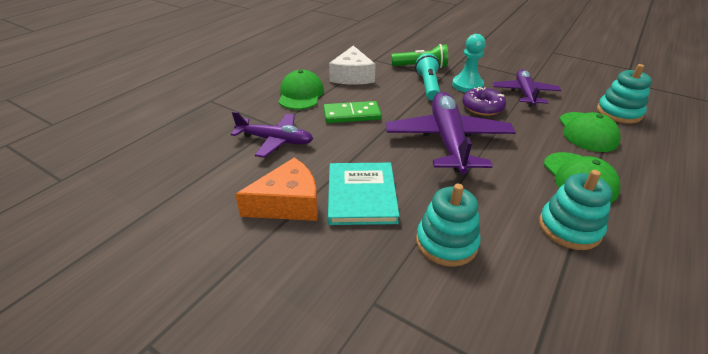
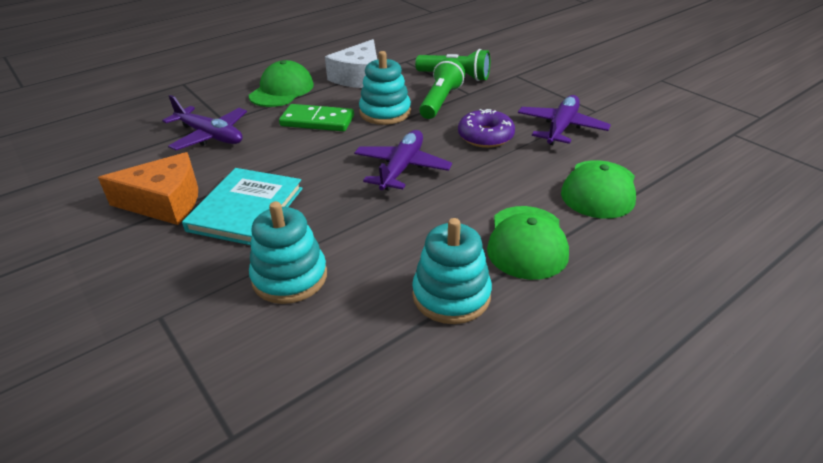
camera: 20 degrees right, 0 degrees up
purple plane [386,92,516,174] -> purple plane [354,130,452,190], size x0.61
turquoise flashlight [415,53,440,101] -> green flashlight [419,58,465,119]
turquoise pawn [452,34,486,92] -> none
turquoise stacking toy [597,64,652,124] -> turquoise stacking toy moved to [359,51,411,125]

